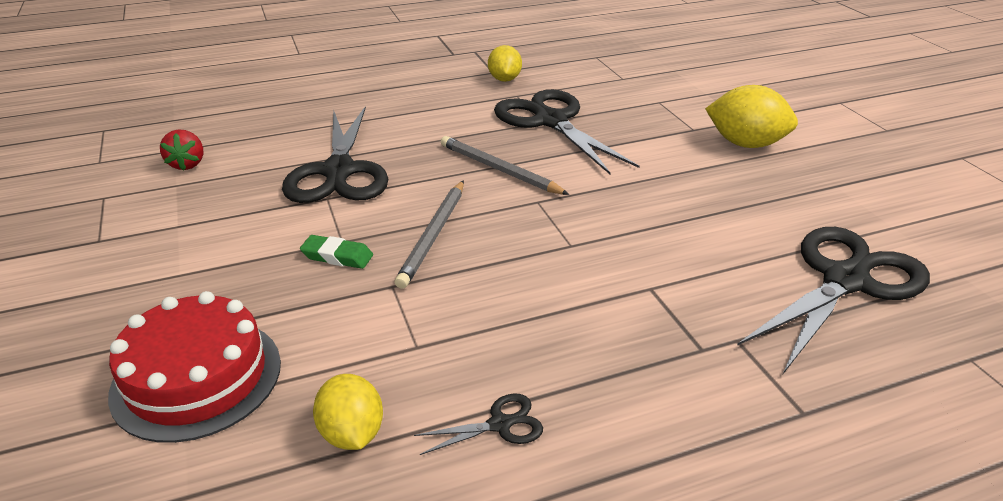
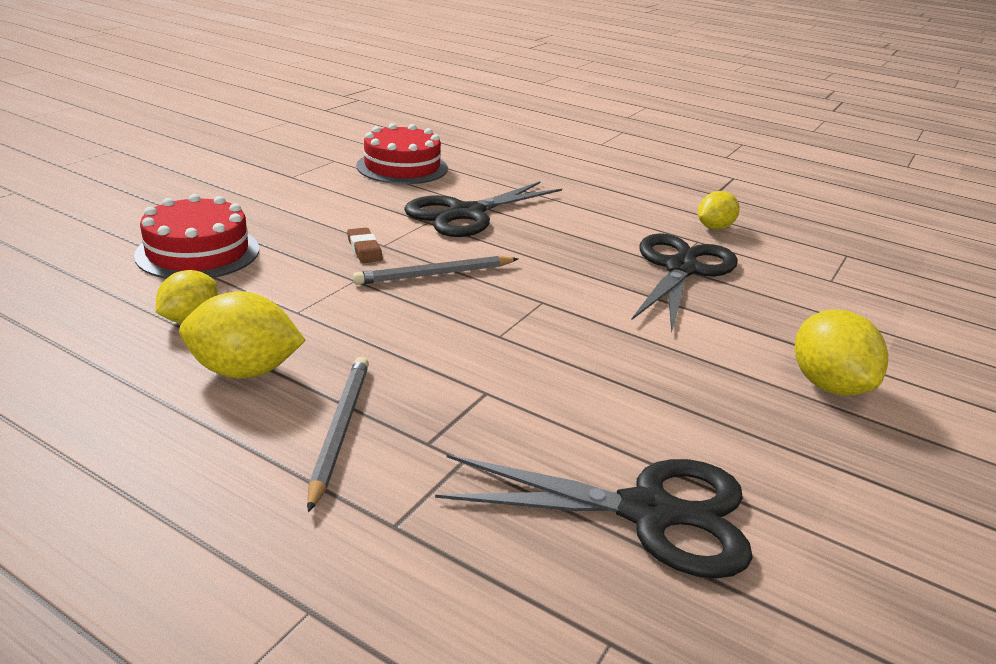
camera: 50 degrees right, 5 degrees down
red strawberry [160,130,203,171] -> red cake [356,123,448,184]
green eraser [300,235,373,269] -> brown eraser [347,228,383,263]
black scissors [414,394,543,455] -> yellow lemon [179,291,306,379]
grey pencil [441,136,570,195] -> grey pencil moved to [307,357,369,513]

